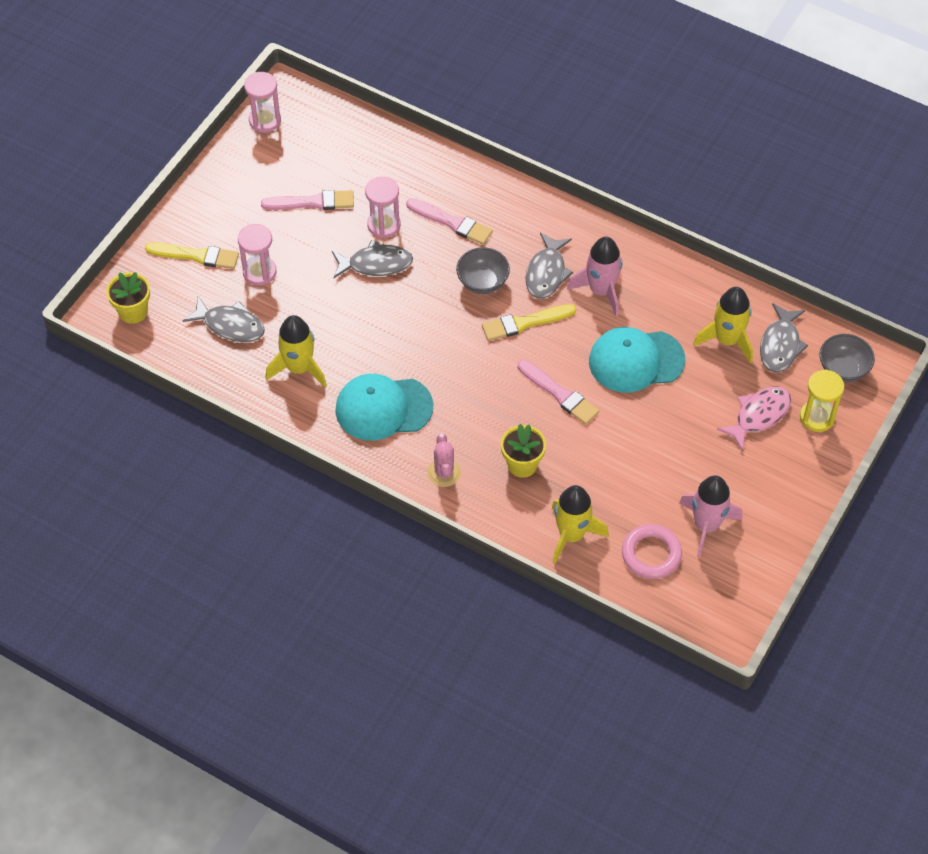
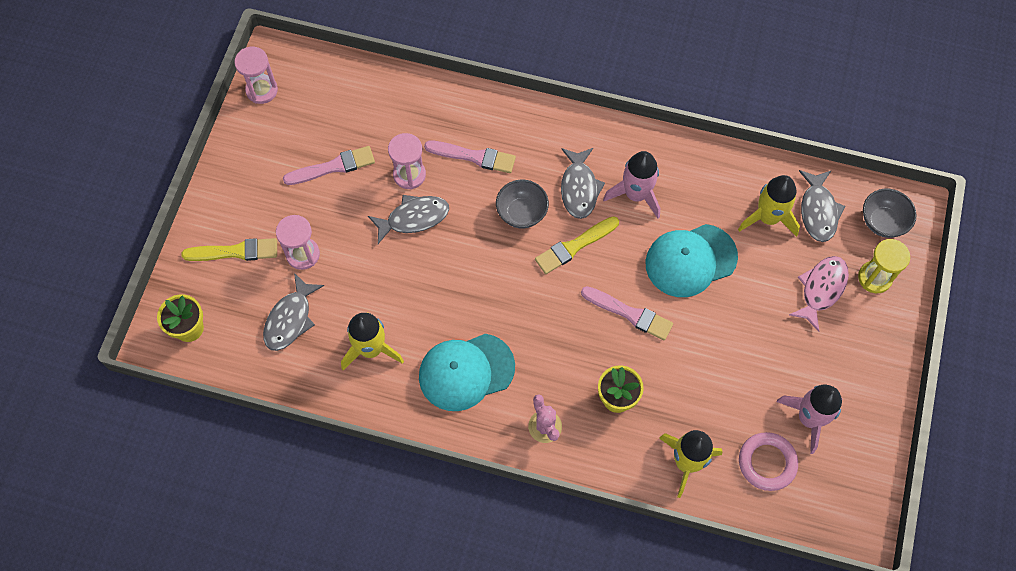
camera: 15 degrees left, 10 degrees up
grey fish [183,296,265,342] -> grey fish turned 105 degrees clockwise [263,273,324,351]

